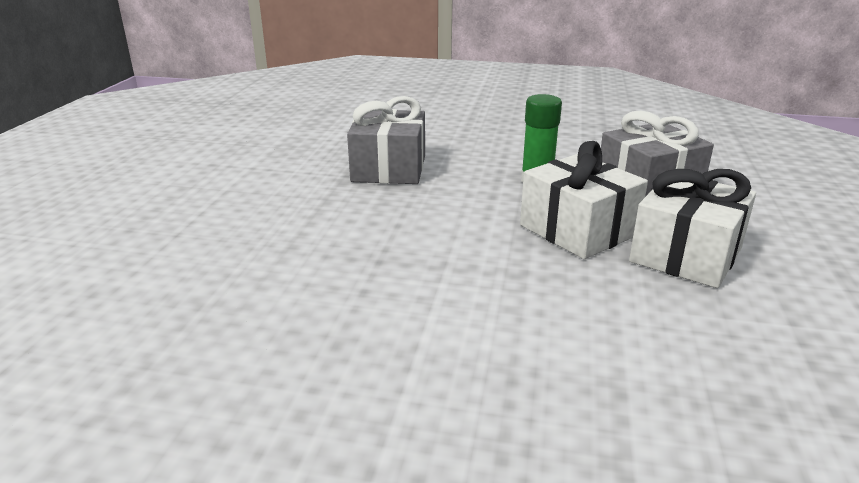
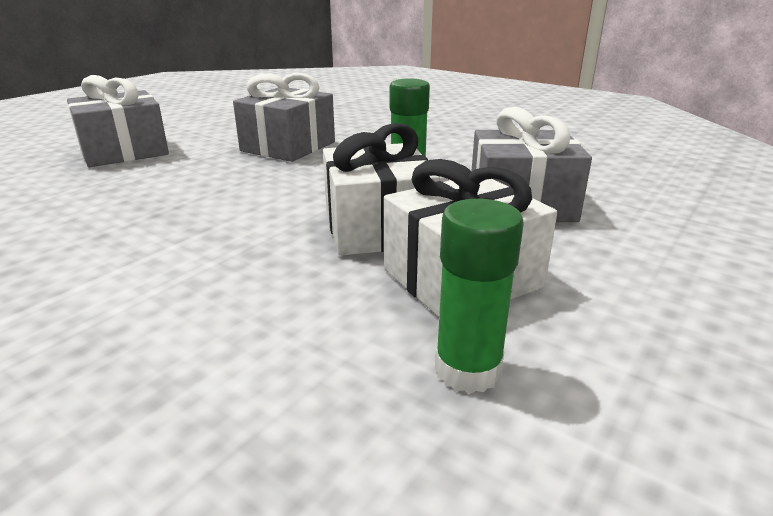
camera: 25 degrees right, 0 degrees up
none -> grey gift [67,75,169,167]
none -> green glue stick [435,199,524,394]

